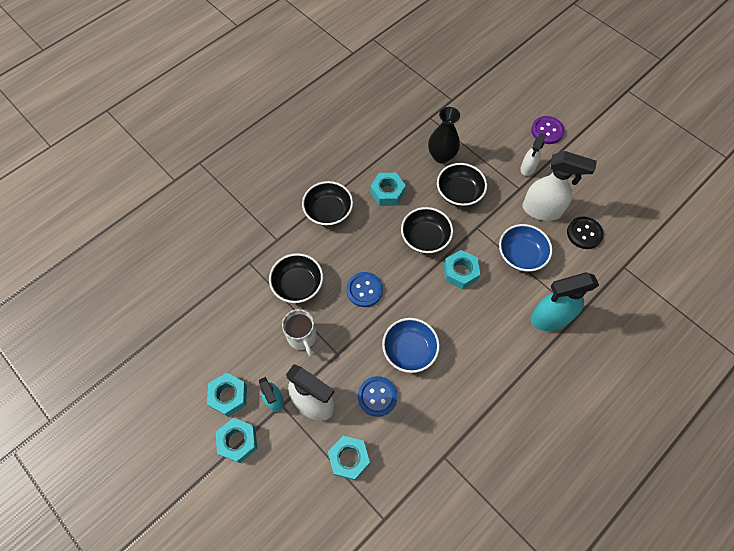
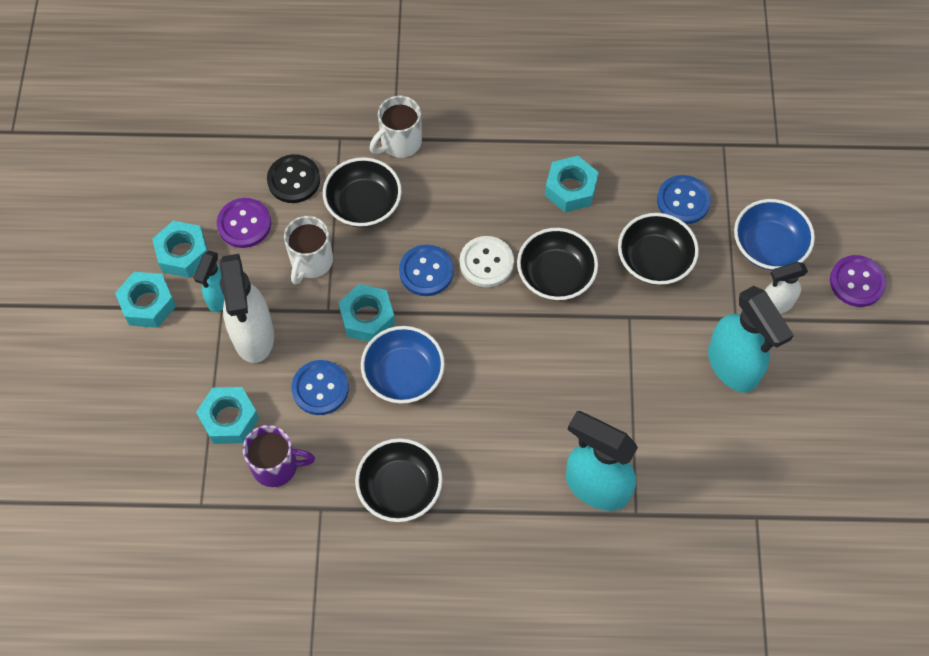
camera: 45 degrees right, 0 degrees up
black bowl [302,181,353,226] -> black bowl moved to [355,438,443,522]
black vase [428,107,460,163] -> blue button [657,175,711,224]
turquoise nut [444,250,480,289] -> turquoise nut moved to [338,284,395,342]
blue bowl [499,224,552,272] -> blue bowl moved to [734,199,815,270]
white spray bottle [523,151,597,221] -> turquoise spray bottle [708,286,794,392]
black button [567,217,604,249] -> black button moved to [267,154,320,203]
none -> purple button [217,198,271,248]
none -> purple mug [243,425,315,487]
none -> white mug [370,95,422,158]
none -> white button [459,236,514,287]

